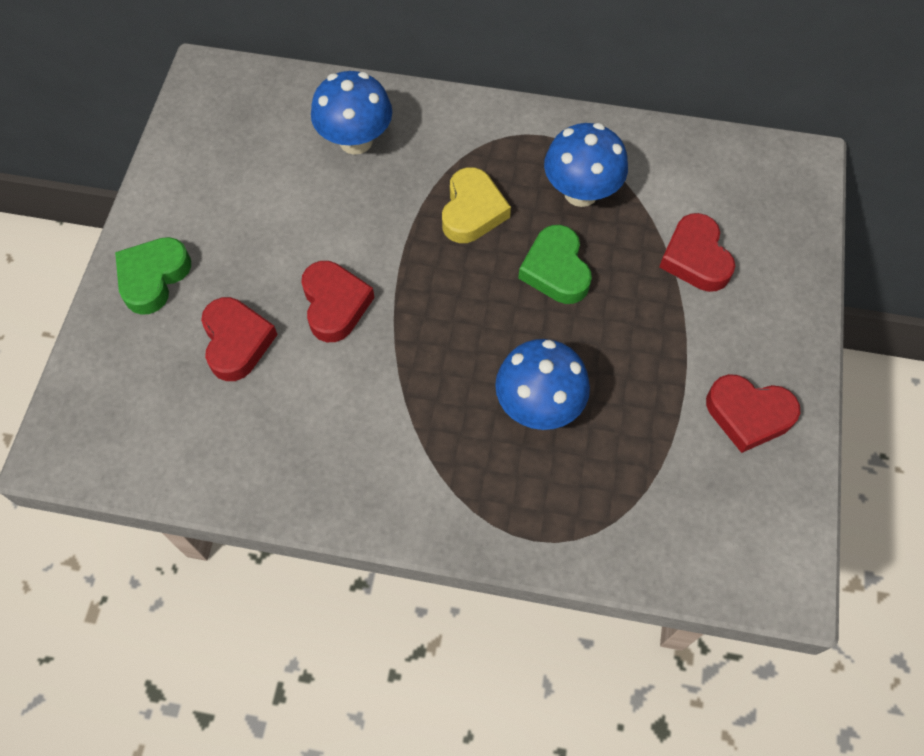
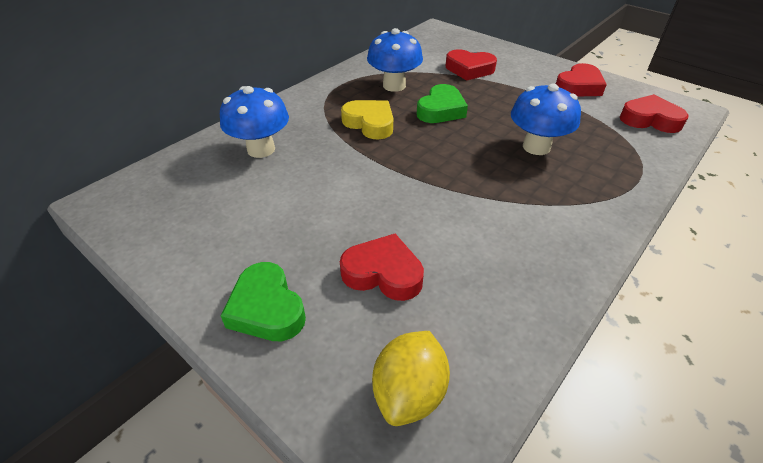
camera: 60 degrees left, 20 degrees down
red heart [301,261,375,342] -> red heart moved to [620,94,688,133]
green heart [518,225,592,304] -> green heart turned 75 degrees counterclockwise [417,84,468,123]
none -> yellow lemon [372,331,450,426]

